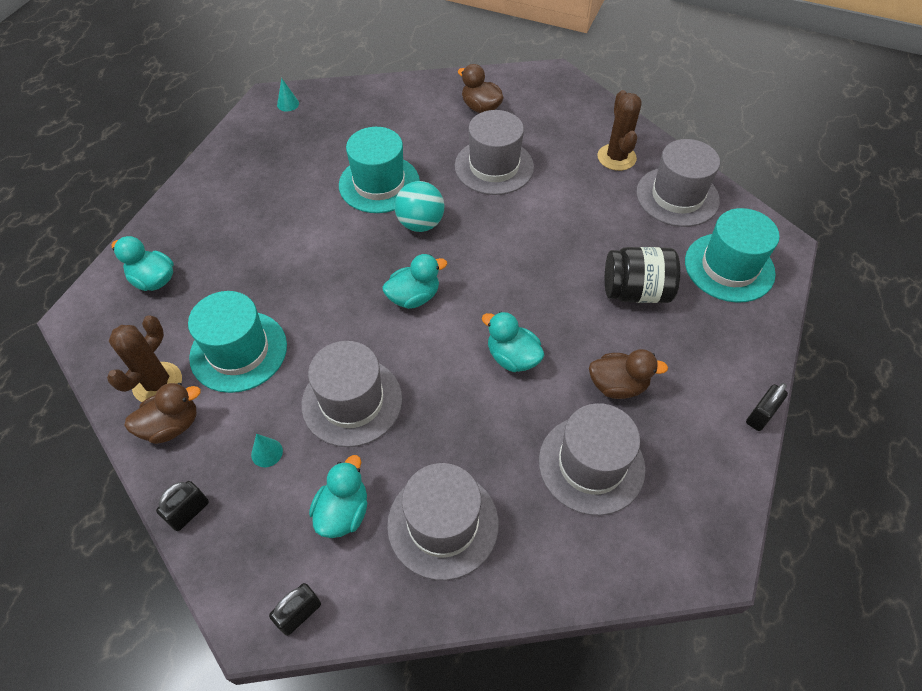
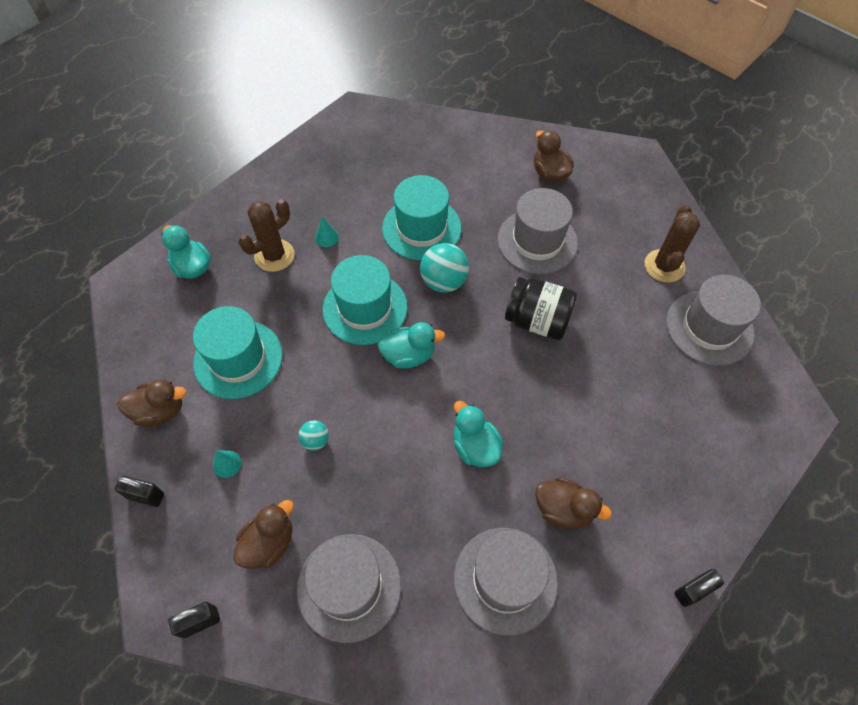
camera: 20 degrees right, 5 degrees up
brown cactus [107,315,182,402] -> brown cactus moved to [239,199,294,272]
black padlock [156,481,209,531] -> black padlock turned 45 degrees clockwise [115,476,164,507]
turquoise cone [277,78,299,111] -> turquoise cone moved to [315,216,339,247]
grey hat [301,341,402,447] -> turquoise ball [298,420,329,451]
turquoise duck [309,455,367,538] -> brown duck [233,500,294,569]
black jar [605,247,680,303] -> black jar moved to [505,277,577,340]
turquoise hat [685,208,780,303] -> turquoise hat moved to [323,255,408,345]

